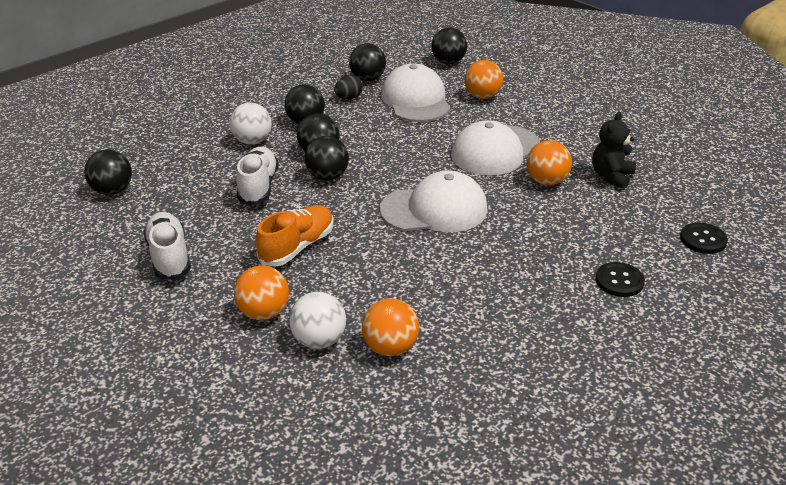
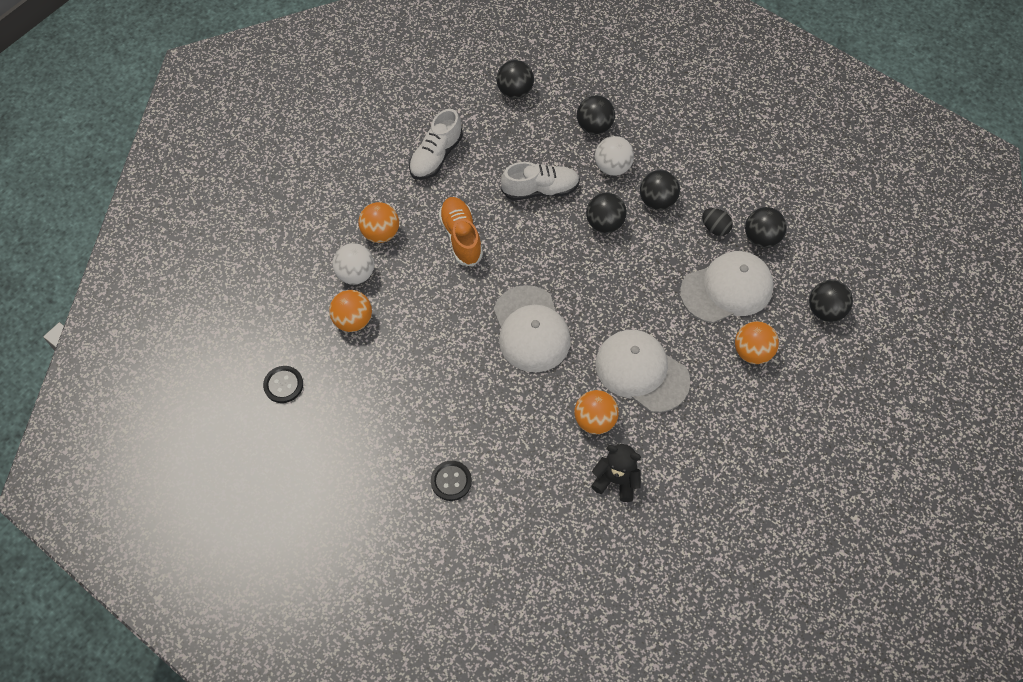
camera: 80 degrees right, 25 degrees up
white shoe [143,212,191,280] -> white shoe turned 150 degrees clockwise [409,109,463,180]
orange shoe [255,205,333,266] -> orange shoe turned 135 degrees counterclockwise [439,197,483,267]
black ball [304,136,349,180] -> black ball moved to [577,95,615,135]
black button [680,222,728,254] -> black button moved to [263,366,303,403]

